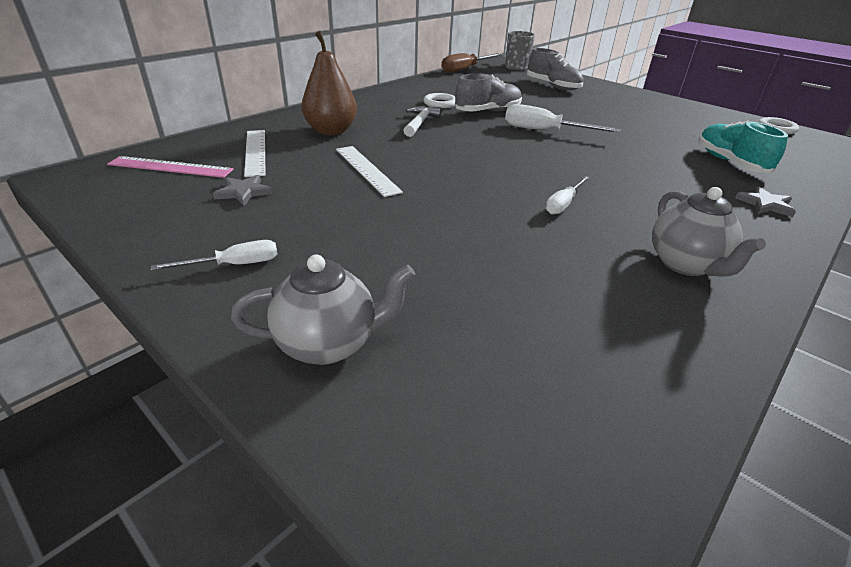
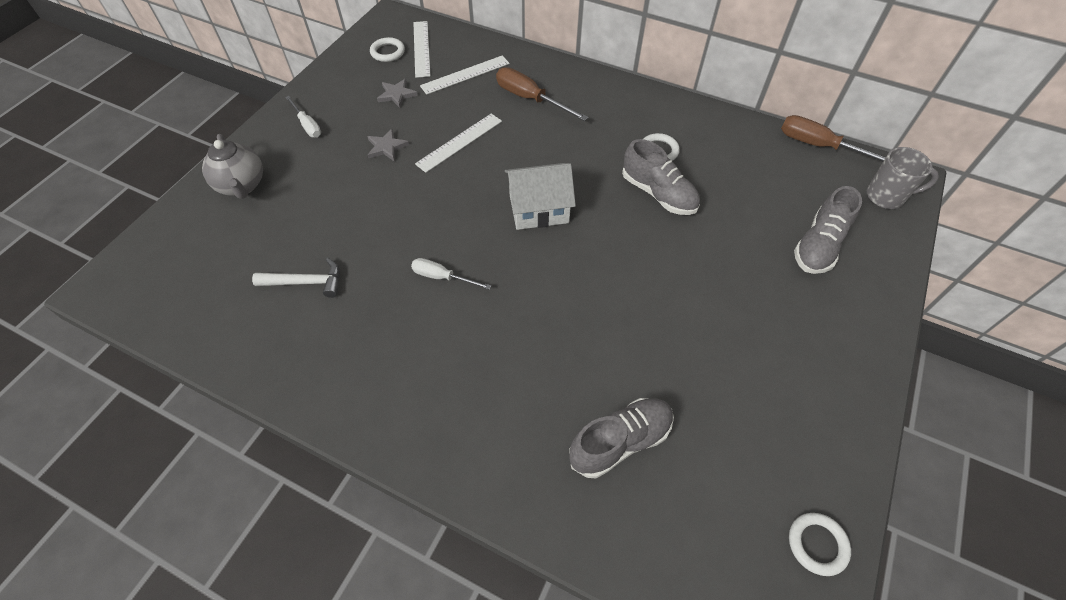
camera: 75 degrees right, 20 degrees up
pink ruler [107,156,234,178] -> white ruler [413,21,430,78]
brown pear [301,31,357,135] -> brown screwdriver [496,67,588,121]
white hammer [403,106,442,137] -> white hammer moved to [252,258,340,298]
white screwdriver [505,104,620,132] -> none
grey teapot [652,187,766,276] -> none
turquoise shoe [698,120,788,173] -> grey shoe [569,398,674,478]
grey star [735,187,796,217] -> grey star moved to [367,129,409,162]
none -> white ring [370,37,405,62]
none -> white house [505,163,576,230]

